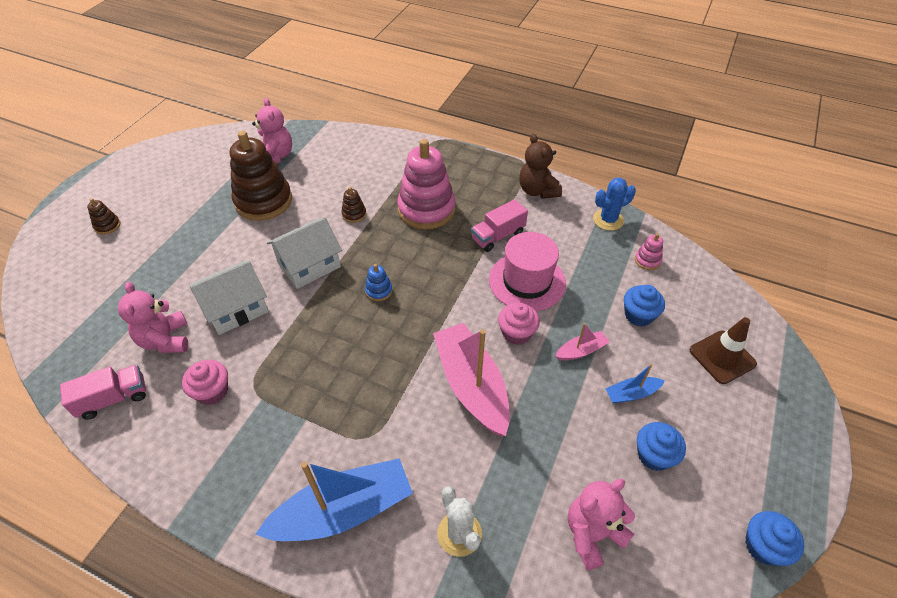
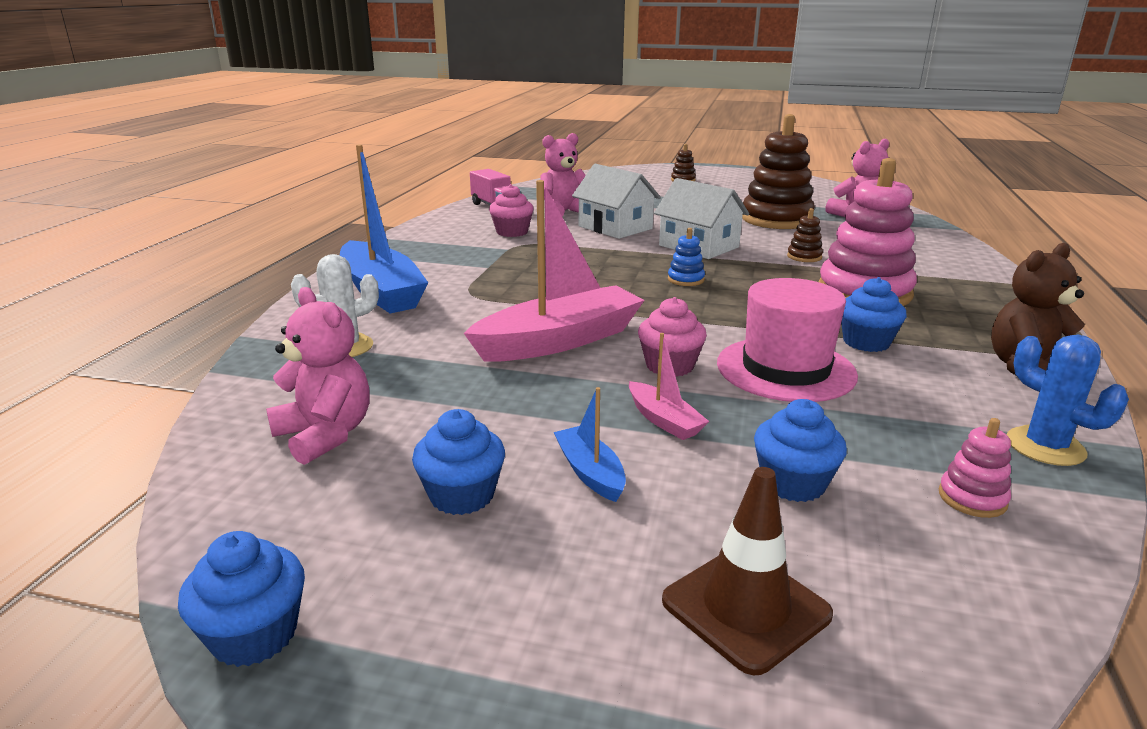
camera: 80 degrees right, 25 degrees down
pink truck [471,199,528,252] -> blue cupcake [841,277,907,352]

